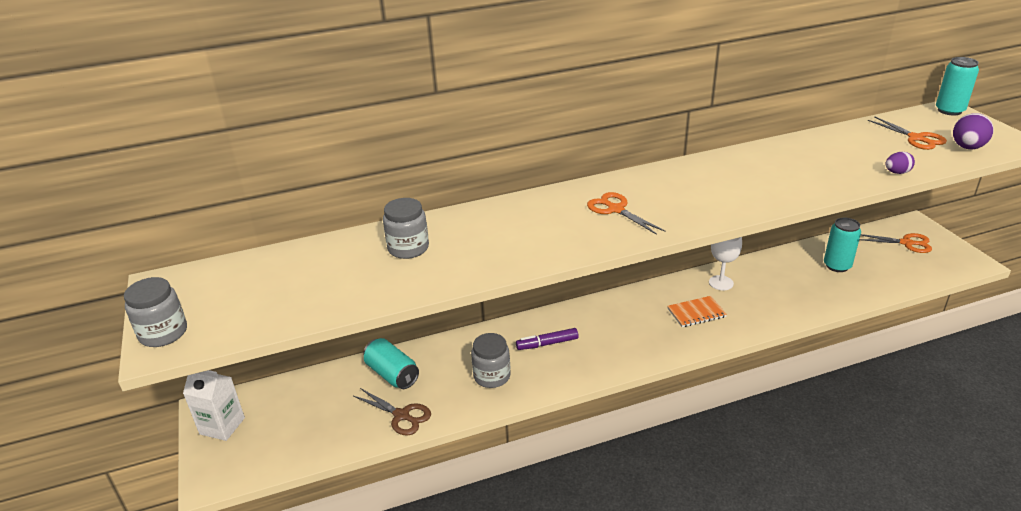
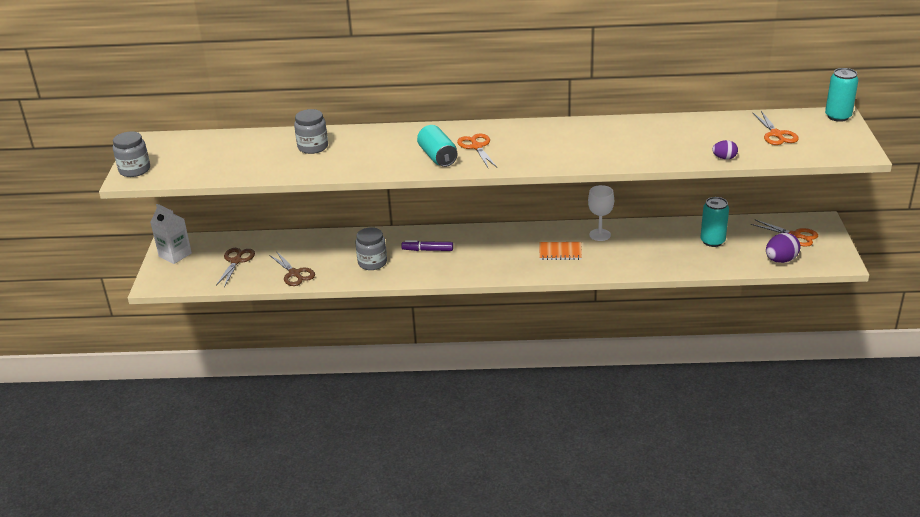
camera: 20 degrees right, 0 degrees up
turquoise can [363,338,419,389] -> turquoise can moved to [417,125,458,167]
purple egg [953,113,994,149] -> purple egg moved to [766,233,800,263]
none -> brown scissors [216,248,255,287]

